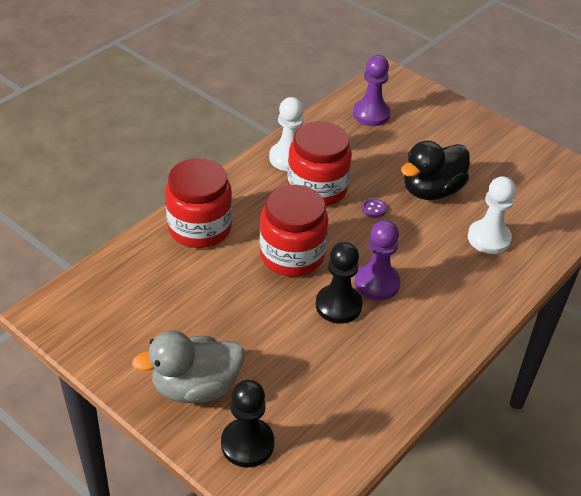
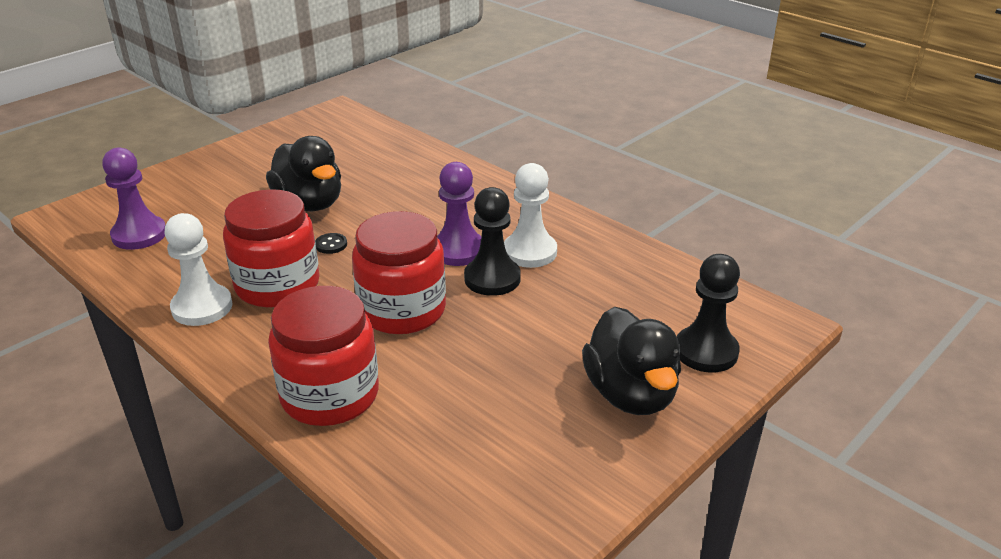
camera: 85 degrees left, 10 degrees down
grey duck [132,330,244,403] -> black duck [582,307,681,415]
purple button [362,199,387,218] -> black button [315,233,347,254]
white pawn [468,176,516,254] -> white pawn moved to [504,163,557,268]

